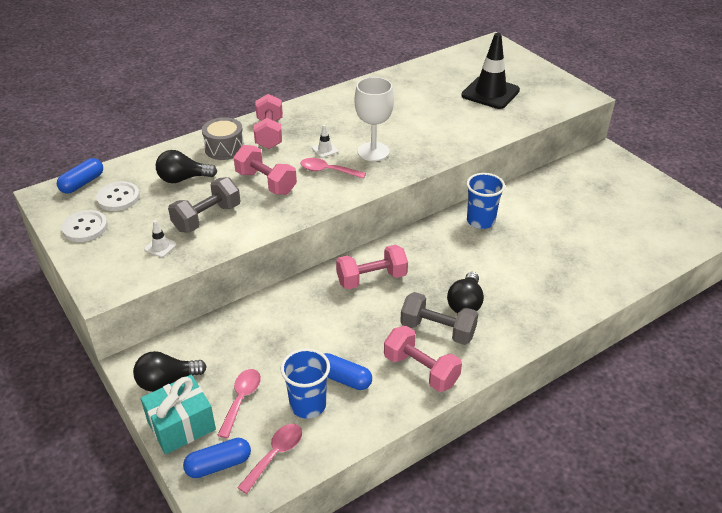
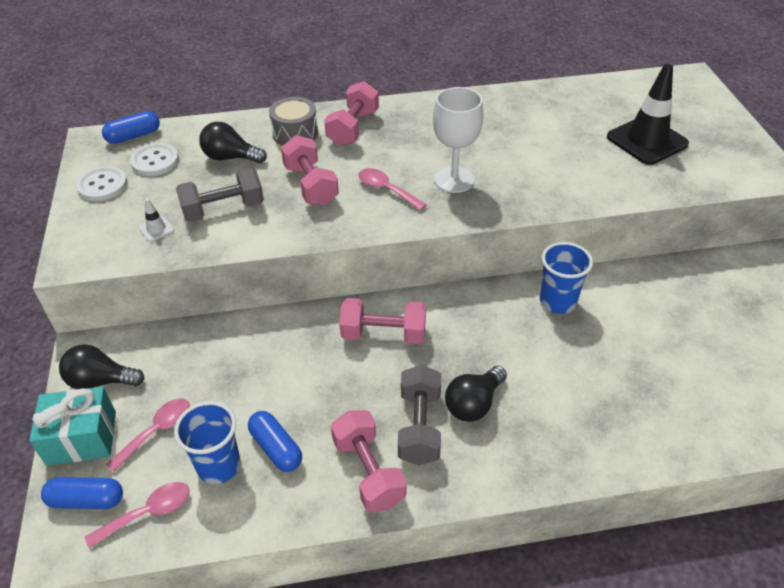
camera: 25 degrees right, 5 degrees up
white traffic cone [312,125,339,158] -> none
grey dumbbell [400,292,478,345] -> grey dumbbell turned 45 degrees clockwise [398,365,441,465]

